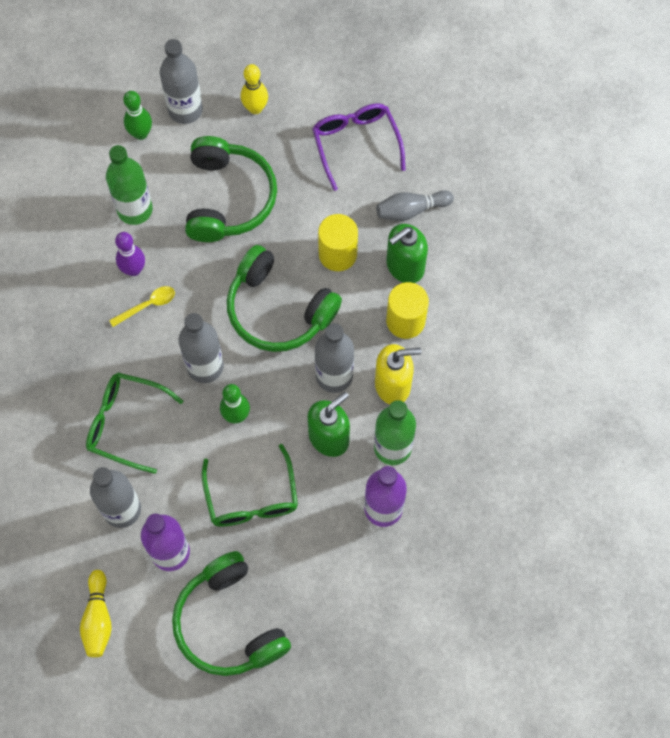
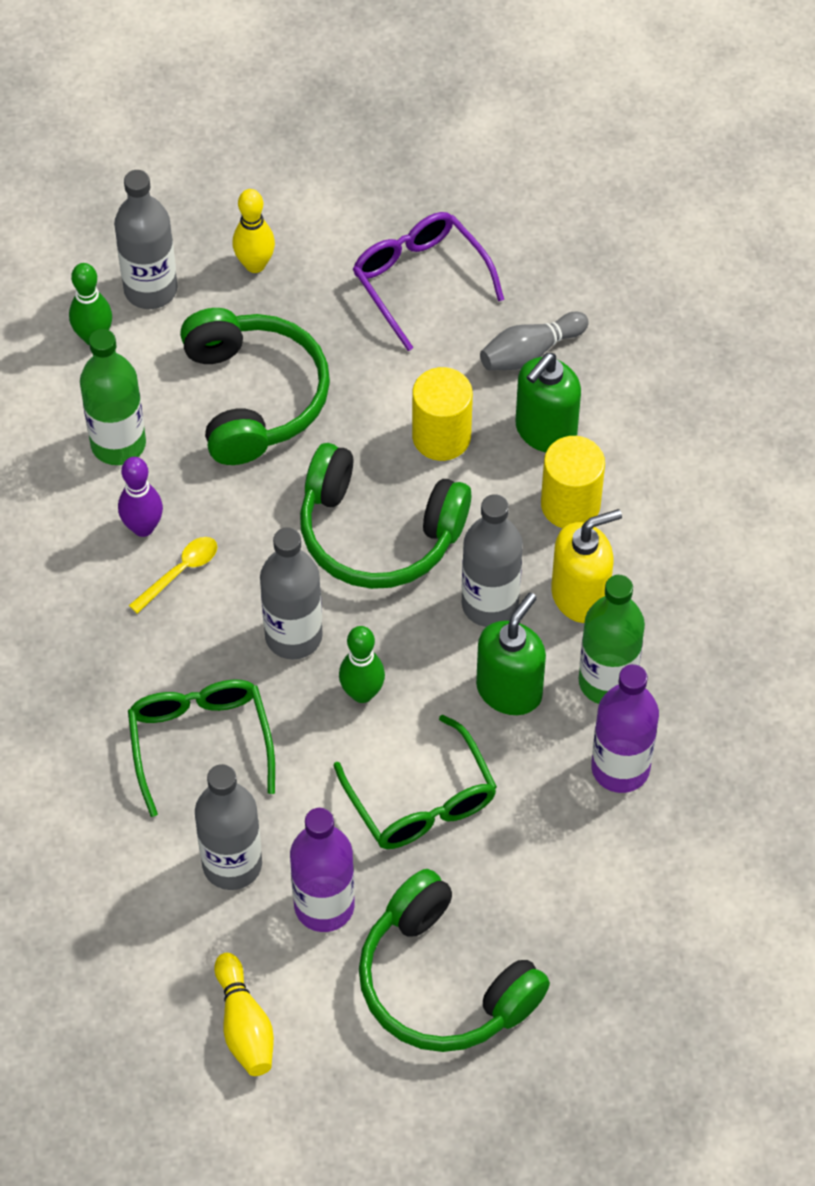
camera: 15 degrees left, 10 degrees down
green glasses [86,373,183,474] -> green glasses turned 75 degrees clockwise [128,680,275,817]

